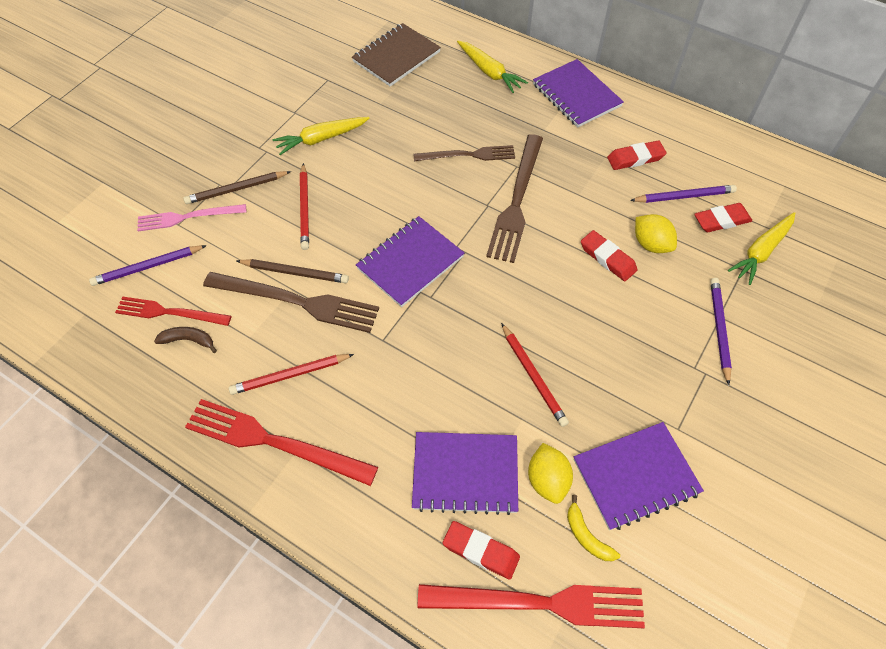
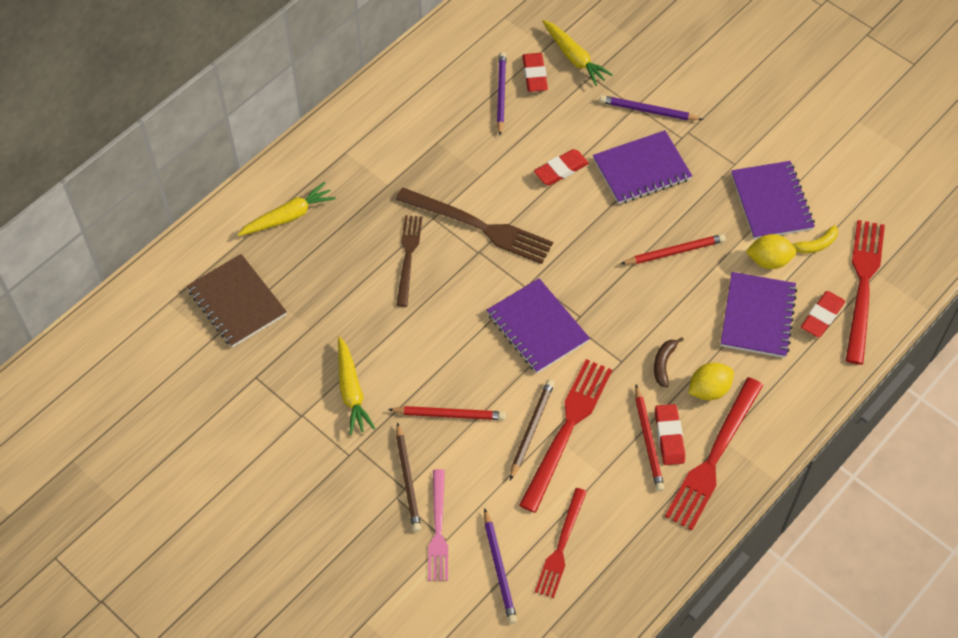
camera: 80 degrees left, 0 degrees up
brown banana [154,327,217,353] -> brown banana moved to [654,337,684,388]
brown fork [203,272,379,333] -> red fork [519,359,612,513]
purple notebook [533,59,624,127] -> purple notebook moved to [593,130,692,204]
red eraser [607,140,666,170] -> red eraser moved to [655,404,685,465]
yellow lemon [635,214,677,253] -> yellow lemon moved to [688,363,734,400]

